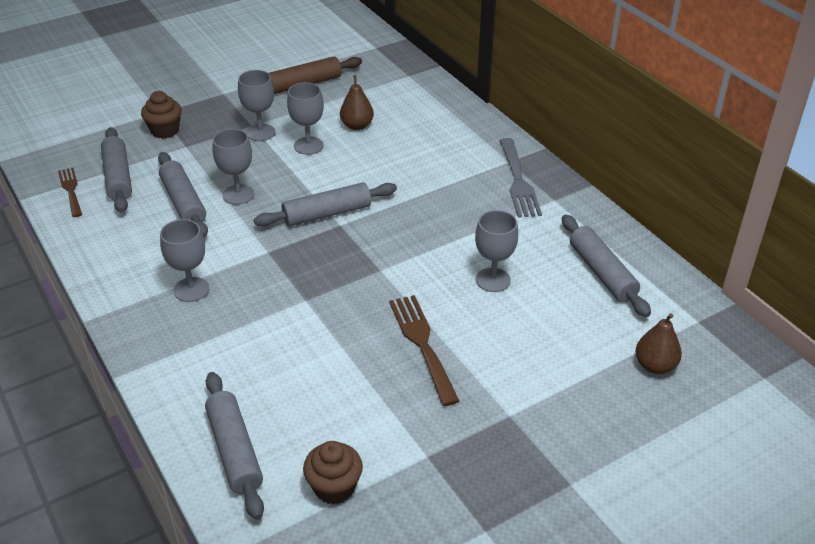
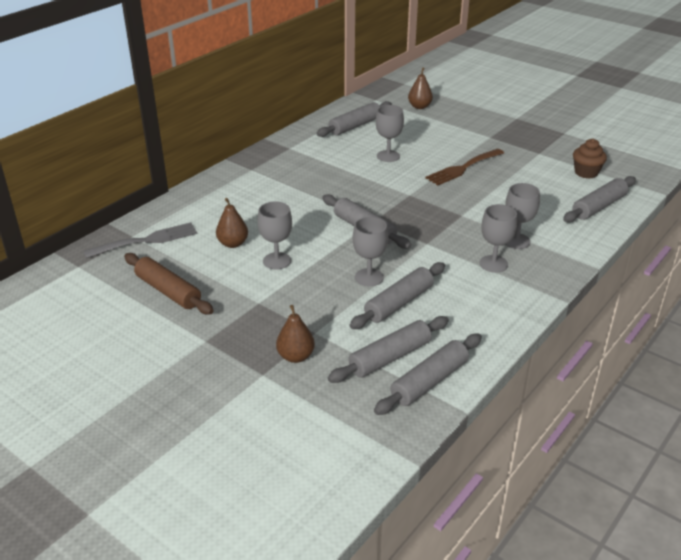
camera: 110 degrees left, 5 degrees down
brown fork [58,168,82,217] -> grey rolling pin [374,334,482,415]
brown cupcake [141,91,182,139] -> brown pear [276,305,315,363]
grey goblet [238,70,275,141] -> grey goblet moved to [505,183,540,249]
grey fork [499,138,542,218] -> grey fork moved to [83,222,198,258]

